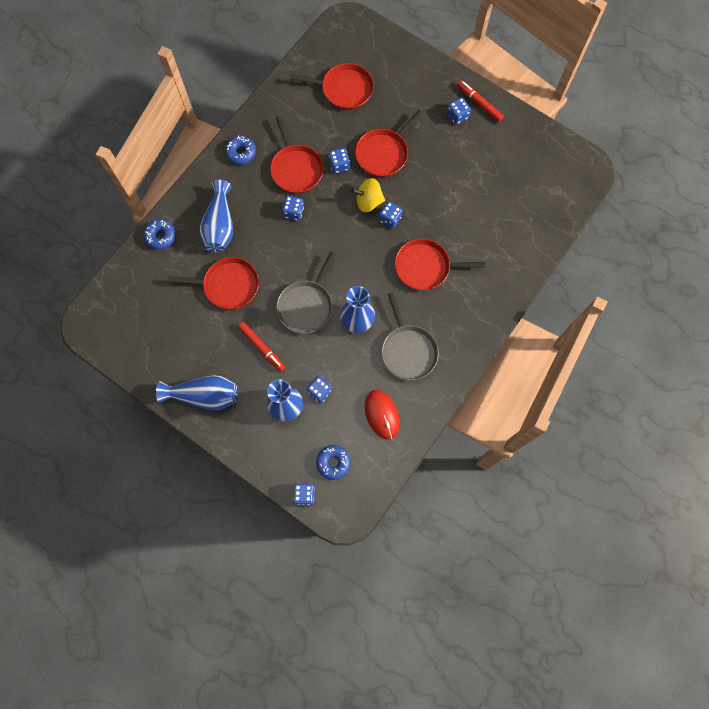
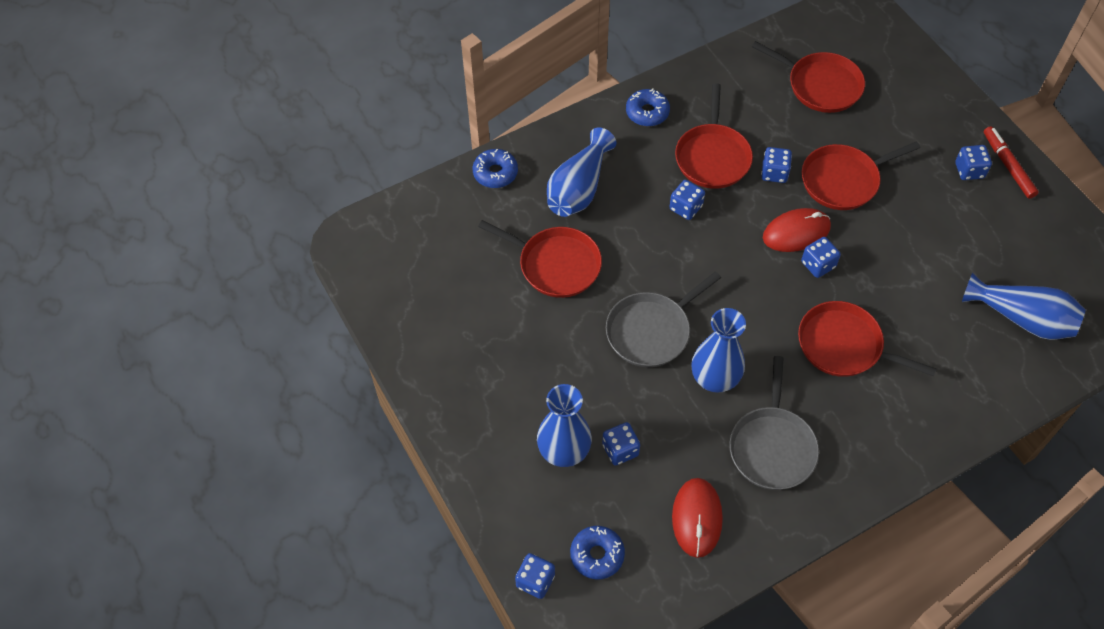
camera: 25 degrees right, 15 degrees down
blue vase [156,375,238,411] -> blue vase moved to [962,272,1086,340]
red marker [238,322,286,372] -> none
yellow spinning top [351,178,385,212] -> red mouse [763,208,831,252]

